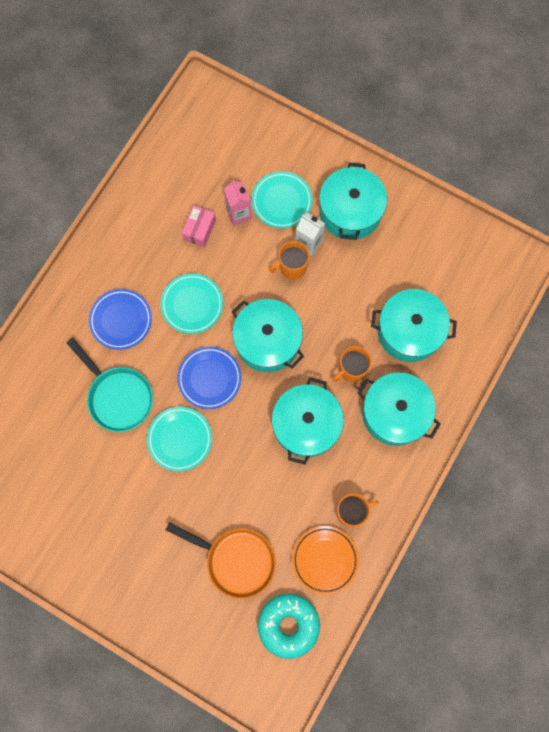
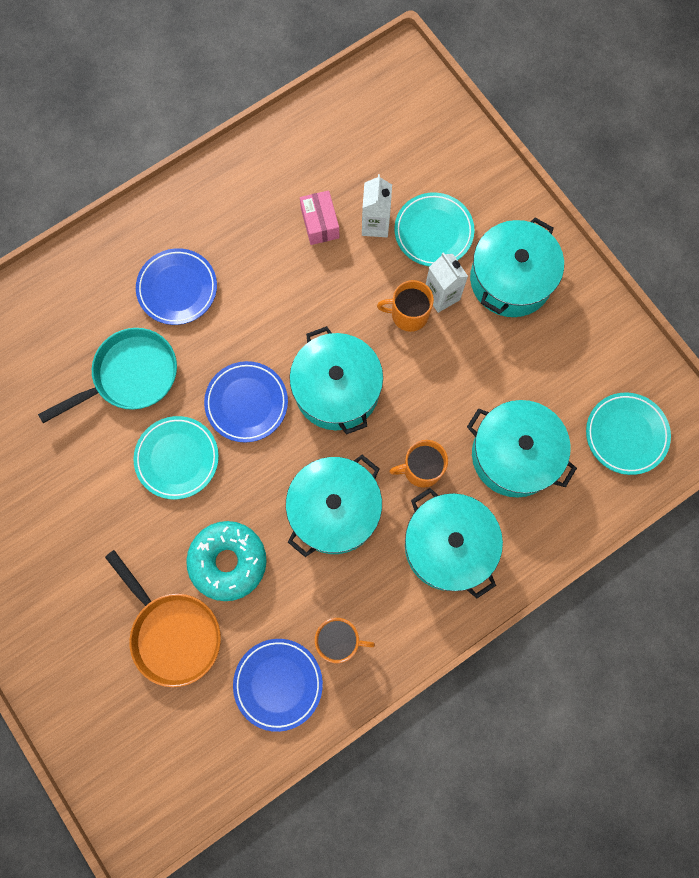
camera: 25 degrees right, 0 degrees up
turquoise pan [67,338,153,432] -> turquoise pan turned 105 degrees counterclockwise [38,328,177,423]
turquoise plate [161,274,223,334] -> turquoise plate moved to [586,393,671,475]
pink box [182,205,216,247] -> pink box turned 60 degrees counterclockwise [300,190,339,245]
pink carton [224,180,252,226] -> white carton [362,174,392,237]
turquoise donut [258,593,320,659] -> turquoise donut moved to [186,521,267,601]
orange plate [292,526,359,595] -> blue plate [233,639,323,732]

